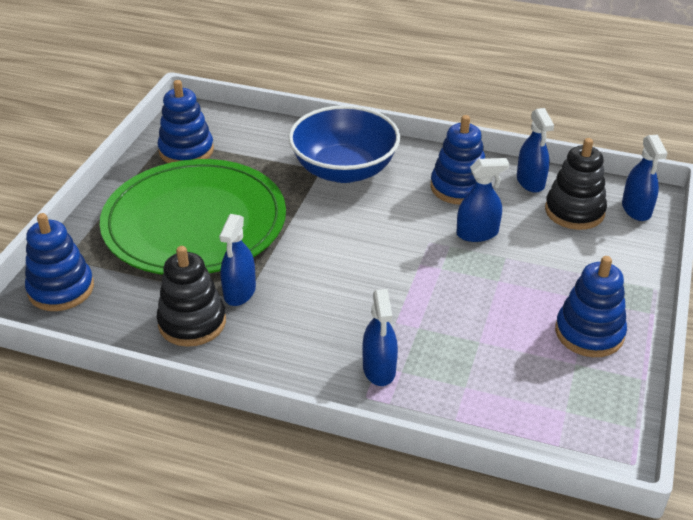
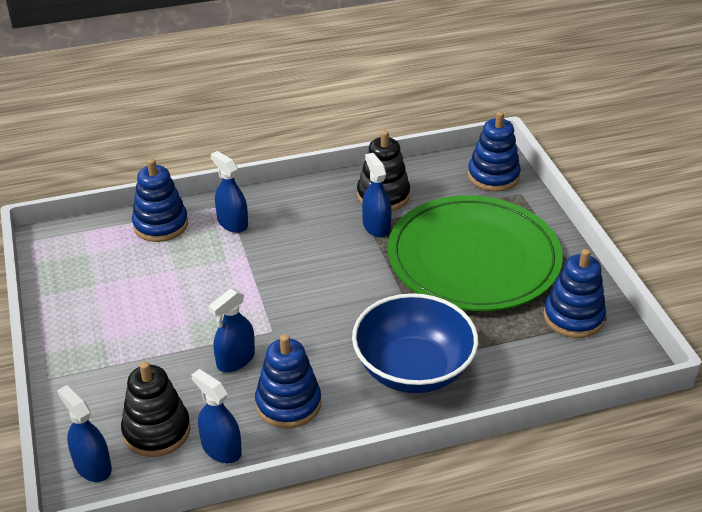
camera: 145 degrees right, 0 degrees up
blue stacking toy [555,256,627,357] -> blue stacking toy moved to [132,159,188,242]

